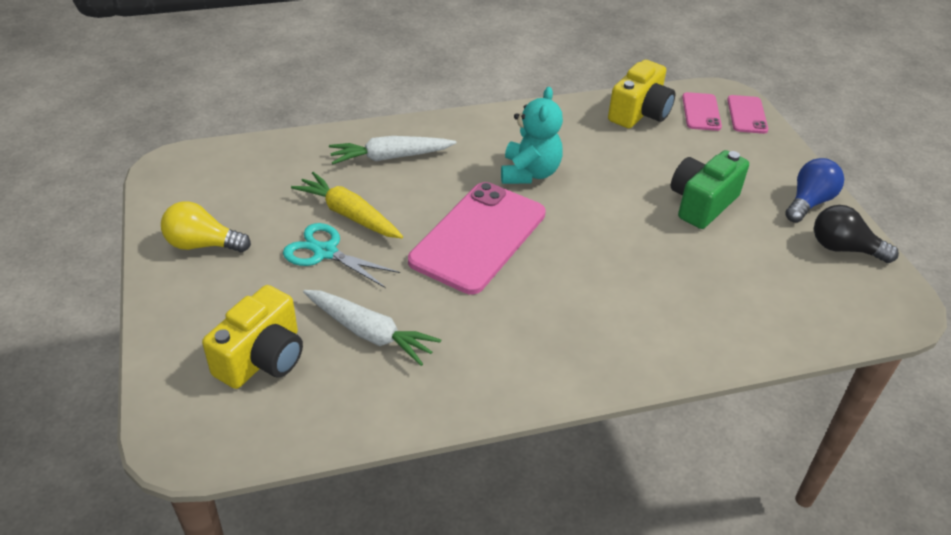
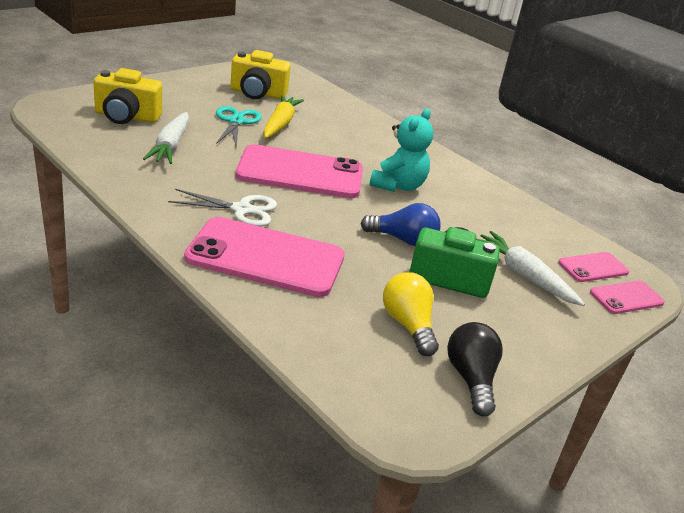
camera: 60 degrees right, 10 degrees down
yellow light bulb [161,201,251,252] -> yellow light bulb moved to [383,272,439,356]
white carrot [329,136,457,164] -> white carrot moved to [476,231,585,306]
turquoise teddy bear [501,87,563,184] -> turquoise teddy bear turned 45 degrees counterclockwise [369,109,433,192]
yellow camera [608,60,675,128] -> yellow camera moved to [230,50,291,99]
blue light bulb [785,158,844,223] -> blue light bulb moved to [360,203,441,246]
none -> white scissors [168,189,277,227]
none -> pink phone [184,217,345,297]

